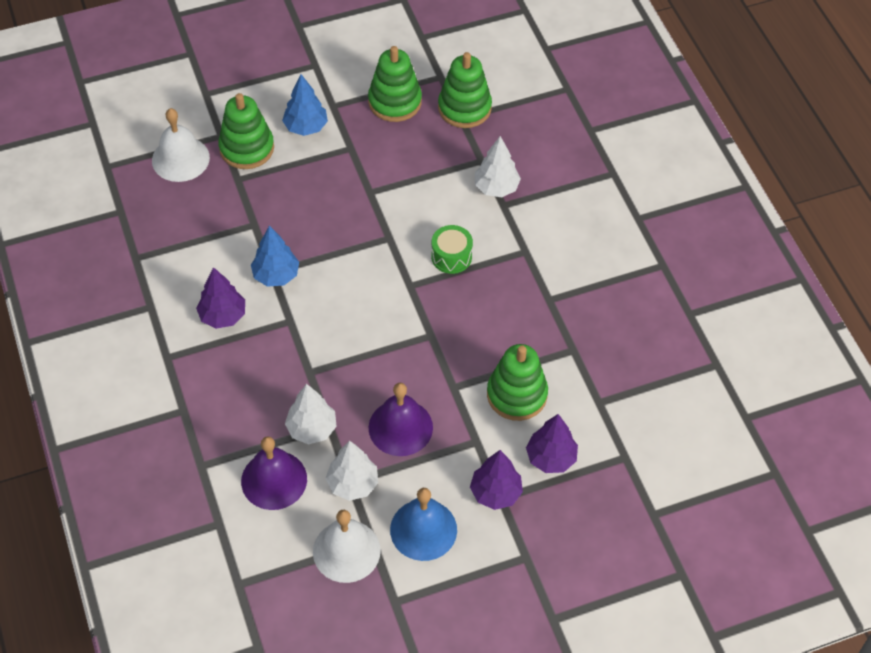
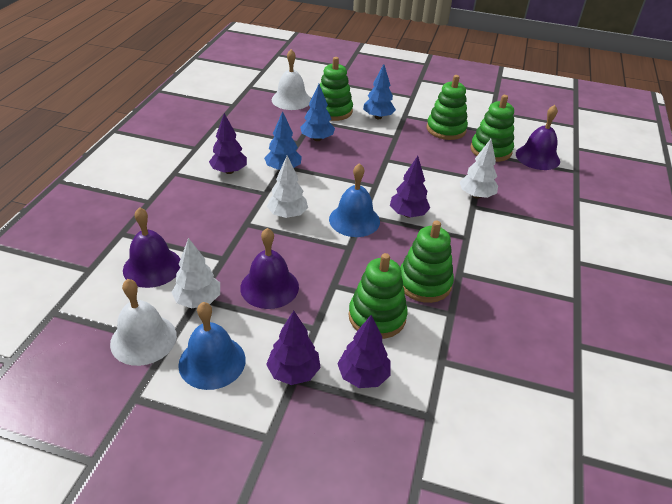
camera: 35 degrees right, 15 degrees down
white tree [285,384,337,444] -> white tree moved to [267,155,308,218]
green drum [431,225,473,274] -> purple tree [390,156,430,218]
none -> blue tree [300,84,335,141]
none -> blue bell [329,163,380,237]
none -> green stacking toy [400,220,454,303]
none -> purple bell [516,105,560,170]

